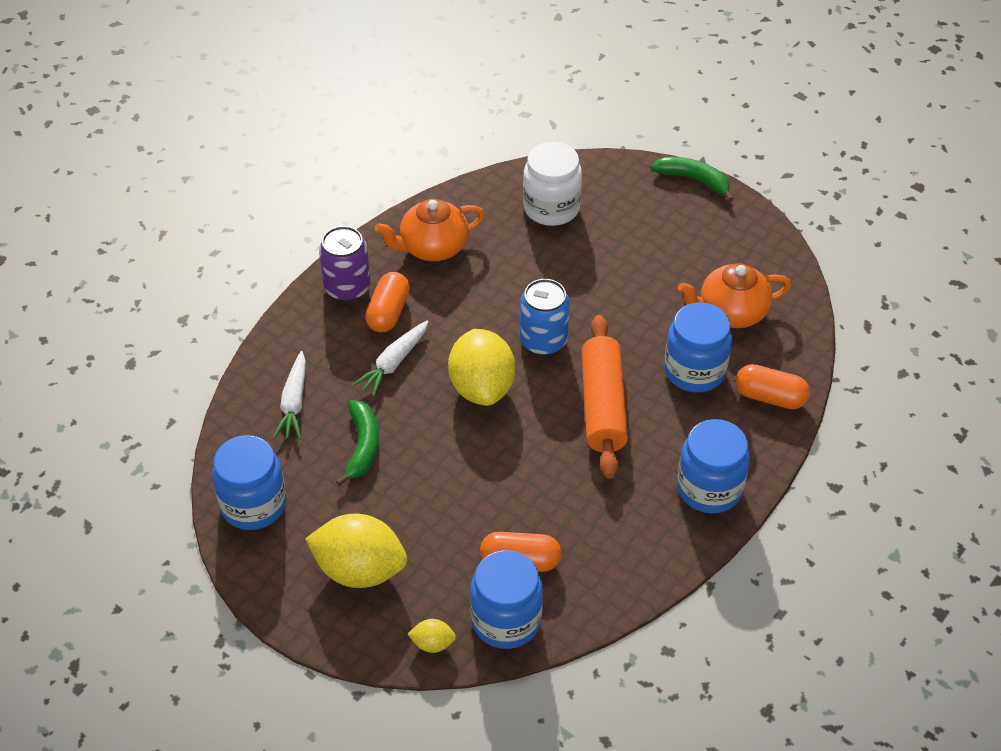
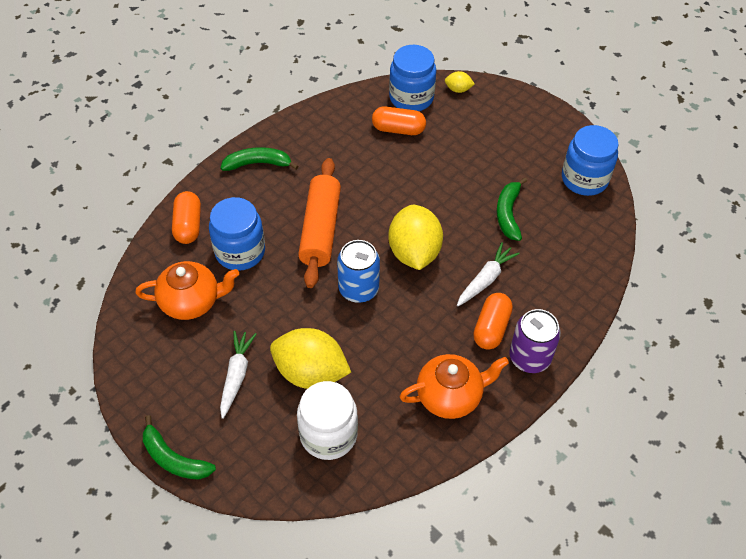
camera: 175 degrees left, 5 degrees up
white carrot [273,351,306,439] -> white carrot moved to [220,331,256,419]
yellow lemon [305,514,407,588] -> yellow lemon moved to [270,328,351,389]
blue jar [677,419,750,513] -> green banana [220,147,299,171]
orange capsule [735,364,810,409] -> orange capsule turned 60 degrees clockwise [172,191,201,244]

